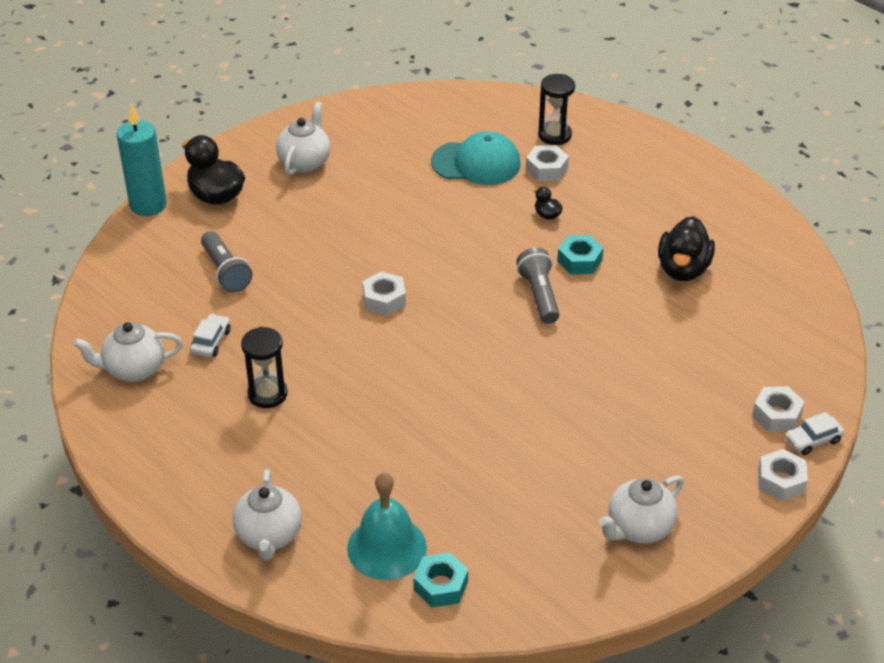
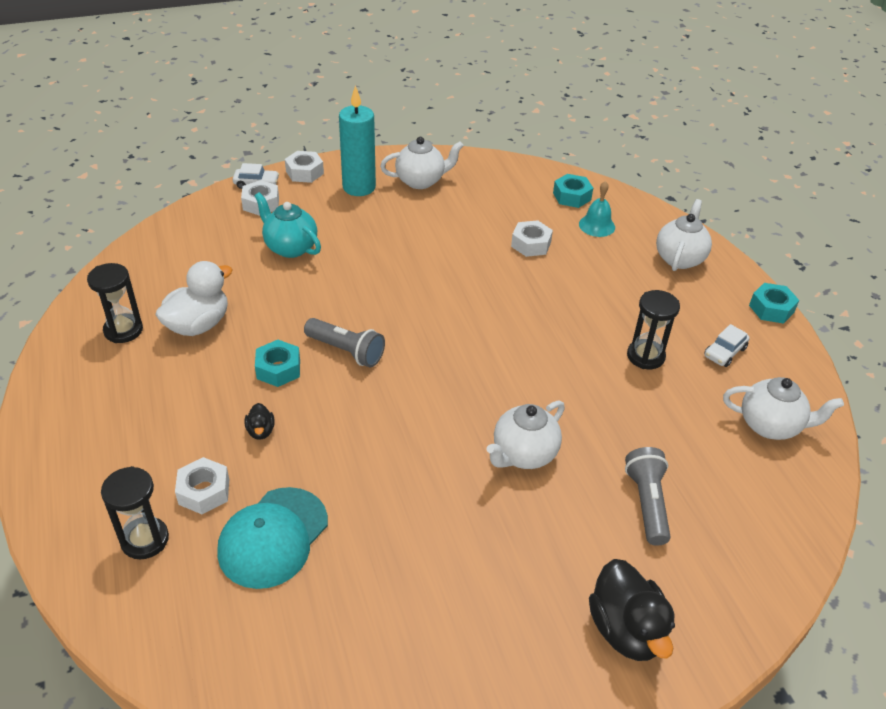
camera: 155 degrees left, 0 degrees up
turquoise candle [117,104,167,216] -> turquoise candle moved to [339,85,376,196]
white car [190,314,231,358] -> white car moved to [704,324,750,367]
white teapot [276,101,330,176] -> white teapot moved to [486,401,565,469]
turquoise bell [347,473,427,580] -> turquoise bell [579,181,615,237], size x0.62
white nut [363,271,406,316] -> white nut moved to [511,220,553,257]
turquoise cap [431,131,521,185] -> turquoise cap turned 90 degrees counterclockwise [217,487,328,589]
grey flashlight [516,248,560,324] -> grey flashlight turned 75 degrees counterclockwise [304,318,385,367]
black duck [658,216,715,281] -> white duck [155,261,233,336]
none -> black hourglass [87,263,143,343]
none -> turquoise teapot [254,192,321,258]
none -> turquoise nut [749,283,799,324]

